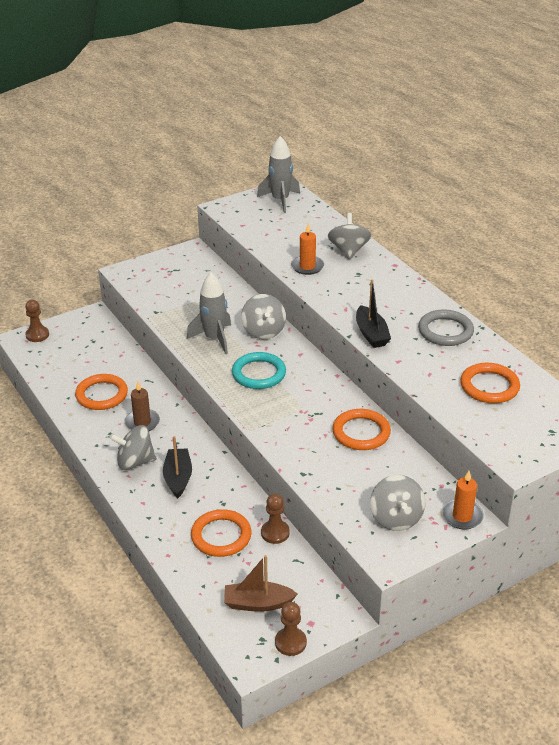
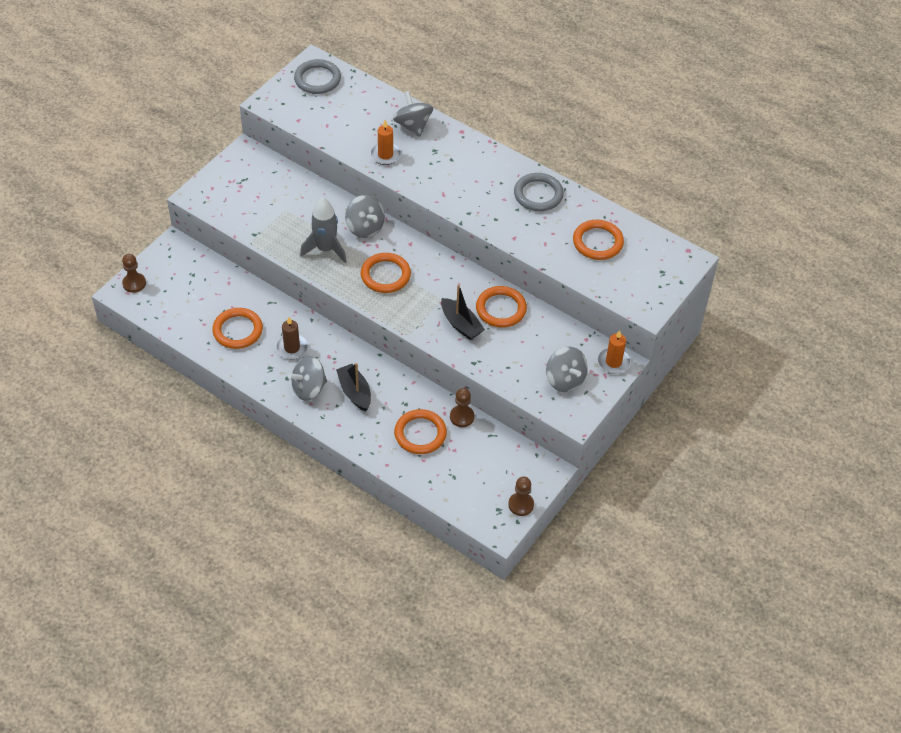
camera: 25 degrees left, 15 degrees up
brown boat [224,555,297,612] -> none
turquoise ring [232,352,286,389] -> orange ring [361,253,411,293]
grey rocket [257,136,300,213] -> grey ring [294,59,341,94]
black boat [356,279,391,348] -> black boat moved to [441,284,485,340]

